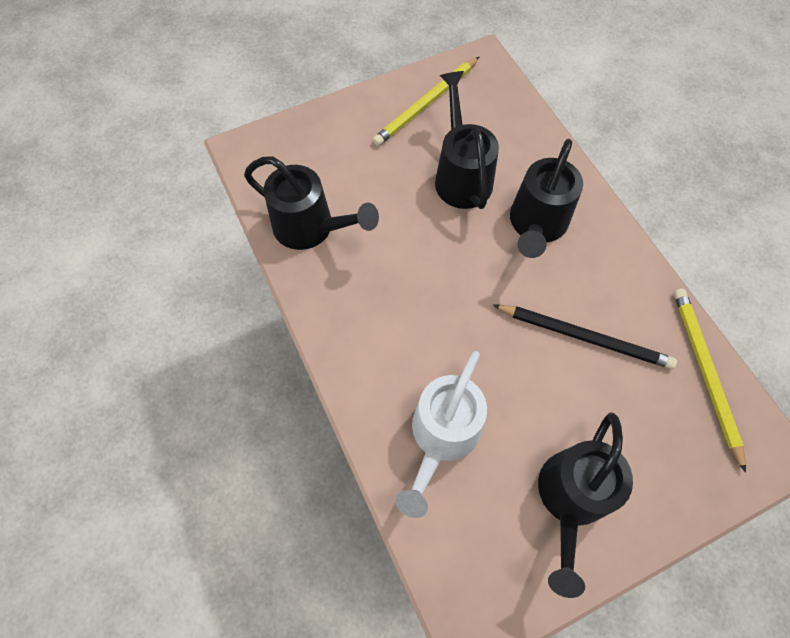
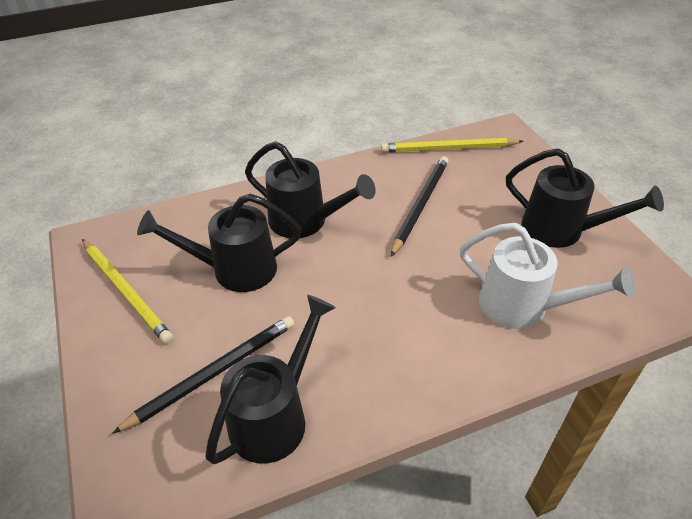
camera: 85 degrees left, 20 degrees down
none -> black pencil [112,316,294,434]

